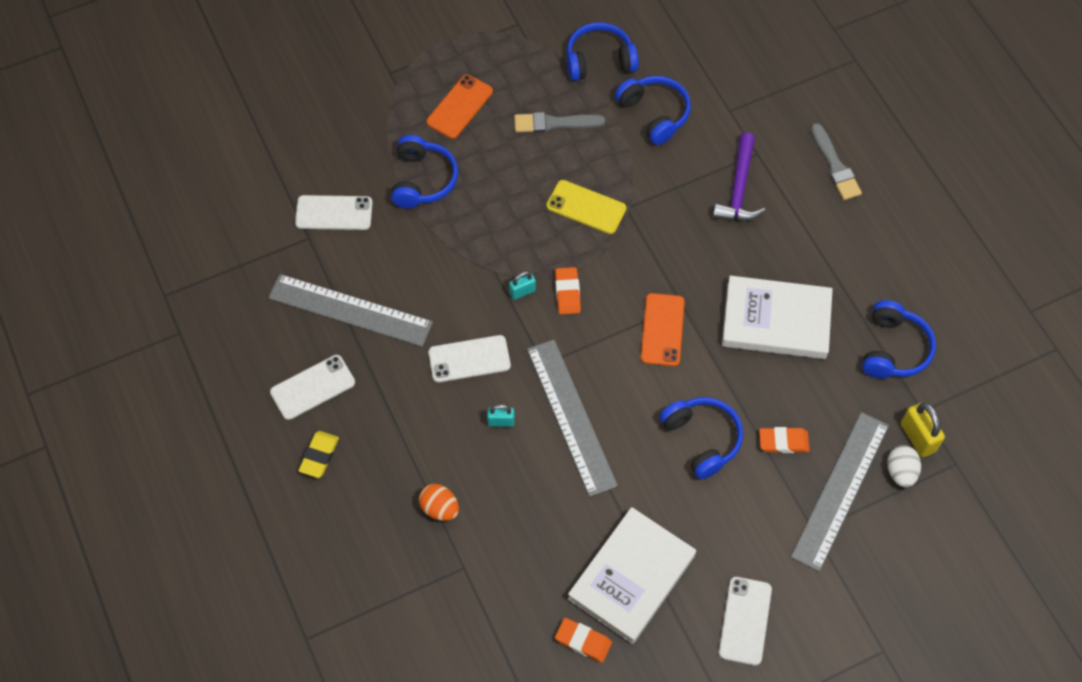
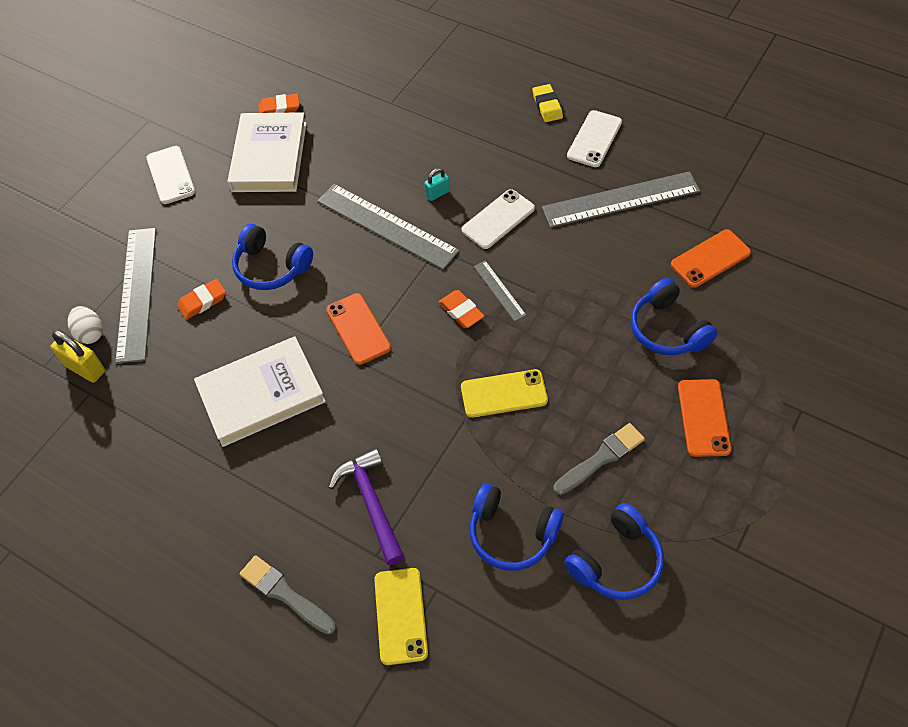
camera: 150 degrees right, 5 degrees down
white phone [295,195,373,230] -> orange phone [671,229,751,288]
orange egg [419,484,459,521] -> none
turquoise padlock [509,271,536,300] -> grey ruler [474,261,526,321]
blue headphones [862,300,936,378] -> none
none -> yellow phone [374,568,428,665]

